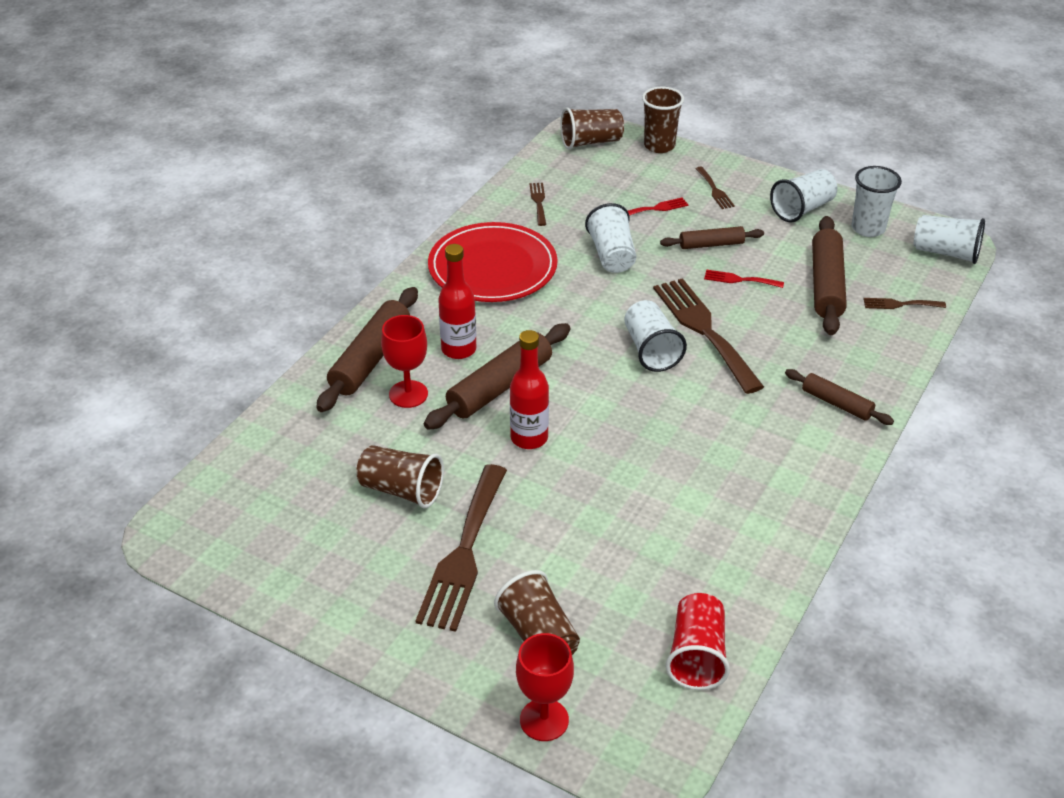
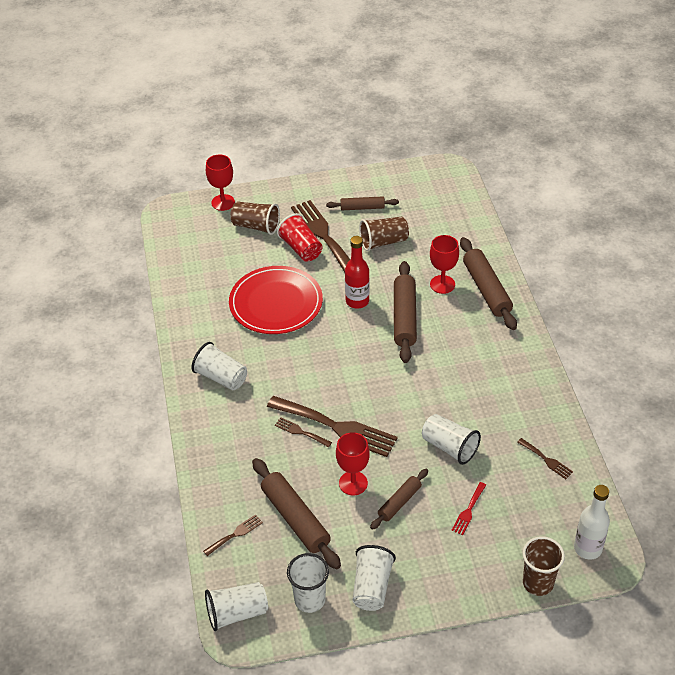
camera: 140 degrees right, 5 degrees up
red plate [428,222,557,302] -> red plate moved to [229,266,323,334]
red bottle [438,244,476,359] -> none
brown cup [560,107,624,150] -> white bottle [574,485,610,559]
white cup [624,300,687,372] -> white cup moved to [191,342,247,390]
red cup [666,593,730,690] -> red cup moved to [277,213,323,262]
brown fork [695,167,735,209] -> brown fork moved to [275,417,332,447]
red fork [704,270,784,288] -> red goblet [336,432,370,495]
brown rolling pin [785,369,894,425] -> brown rolling pin moved to [326,196,399,210]

